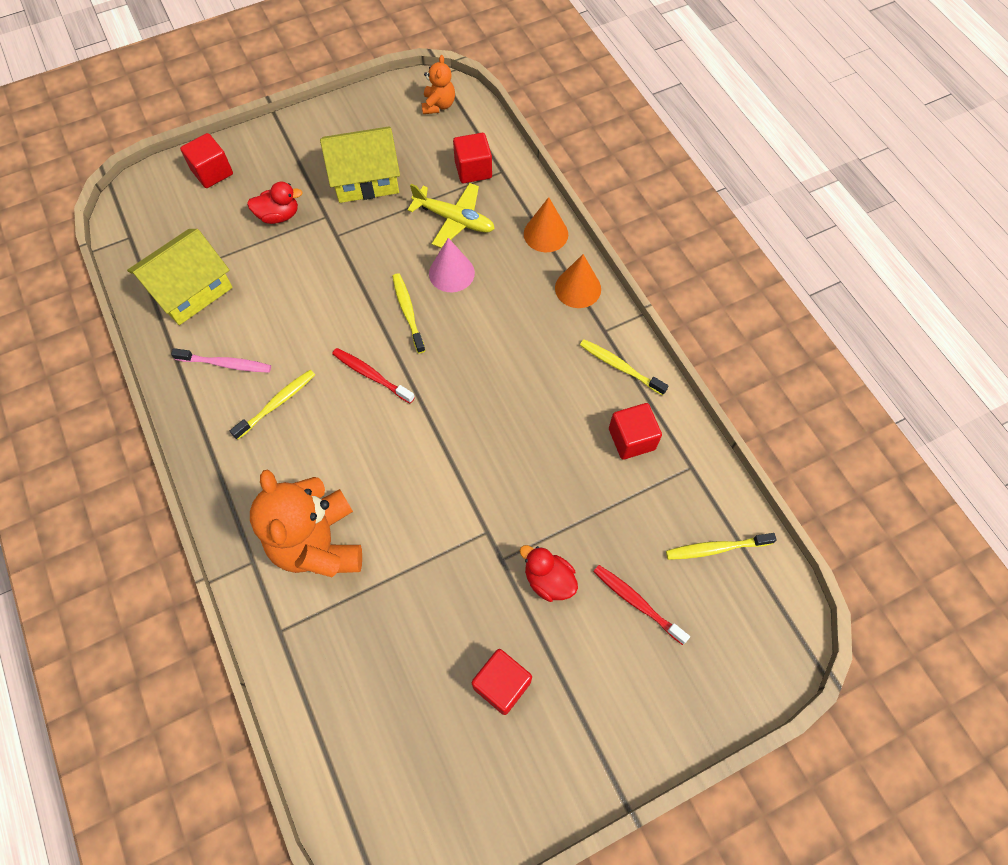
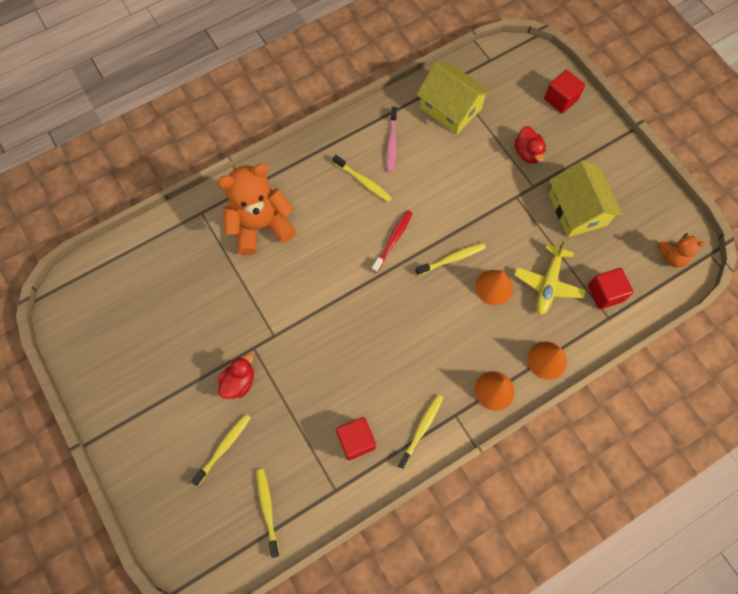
camera: 85 degrees right, 5 degrees up
pink cone [429,238,475,292] -> orange cone [475,270,513,305]
red cube [472,649,532,715] -> none
red toothbrush [593,565,690,645] -> yellow toothbrush [191,414,251,486]

